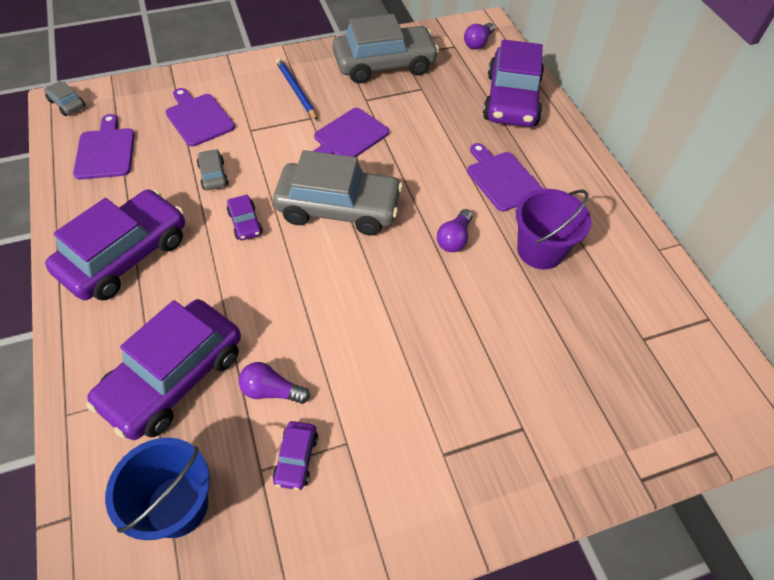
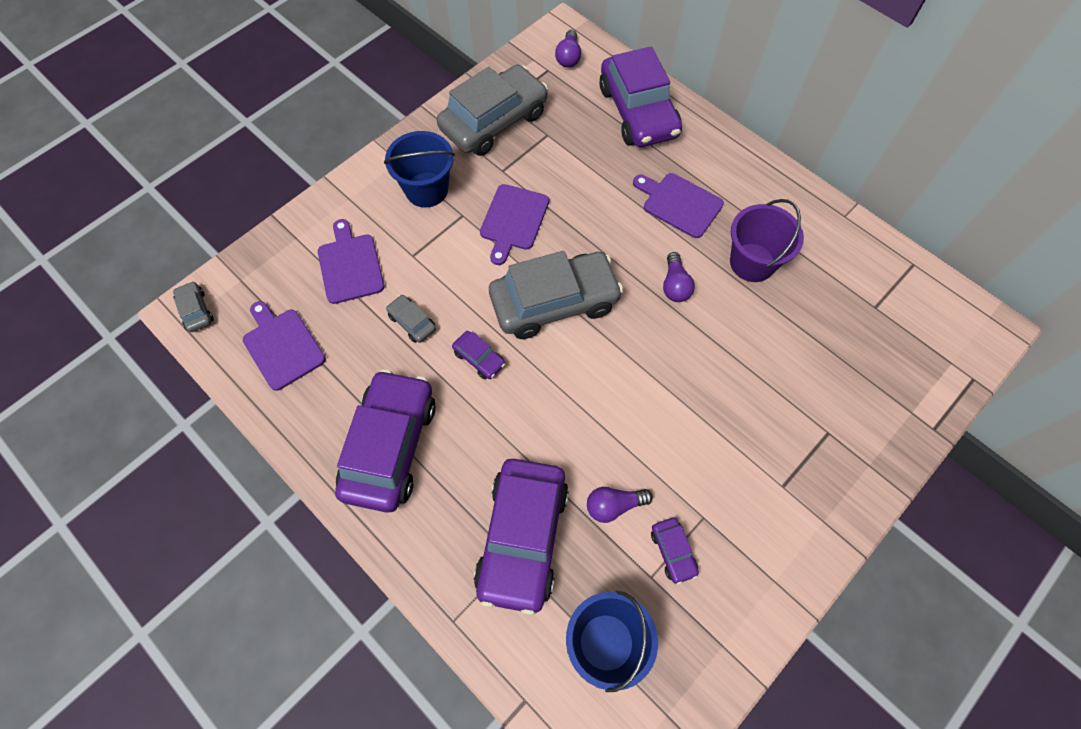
camera: 25 degrees left, 10 degrees up
grey car [44,82,86,116] -> grey car turned 45 degrees clockwise [173,281,214,332]
purple cutting board [166,88,235,147] -> purple cutting board turned 45 degrees clockwise [318,219,384,304]
blue pencil [276,58,317,120] -> blue bucket [384,131,455,208]

